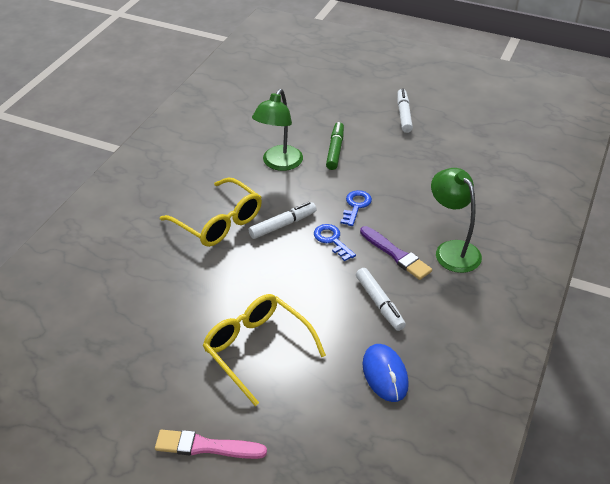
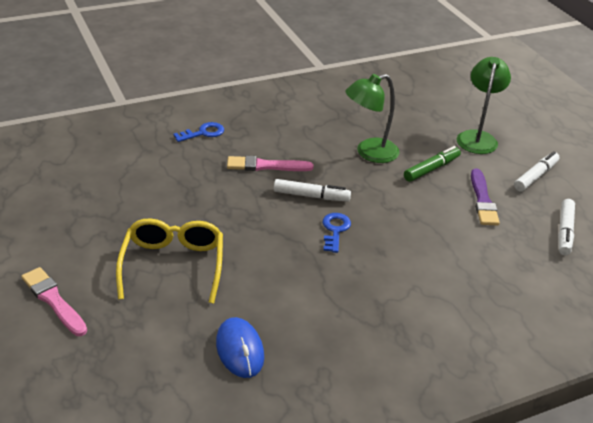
camera: 40 degrees right, 5 degrees down
yellow glasses [160,178,262,247] -> pink brush [227,156,313,171]
blue key [340,190,372,226] -> blue key moved to [173,122,224,142]
white marker [356,268,406,331] -> white marker moved to [558,199,575,255]
purple brush [360,226,432,280] -> purple brush moved to [471,168,500,226]
blue mouse [362,344,409,402] -> blue mouse turned 45 degrees counterclockwise [216,317,264,378]
green lamp [431,168,482,273] -> green lamp moved to [457,57,511,154]

